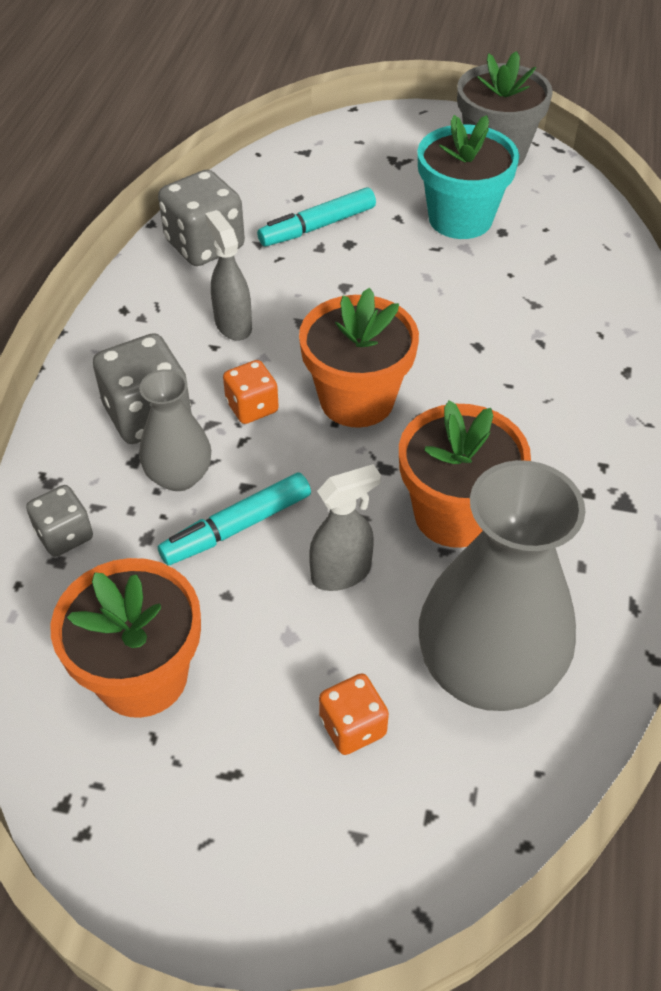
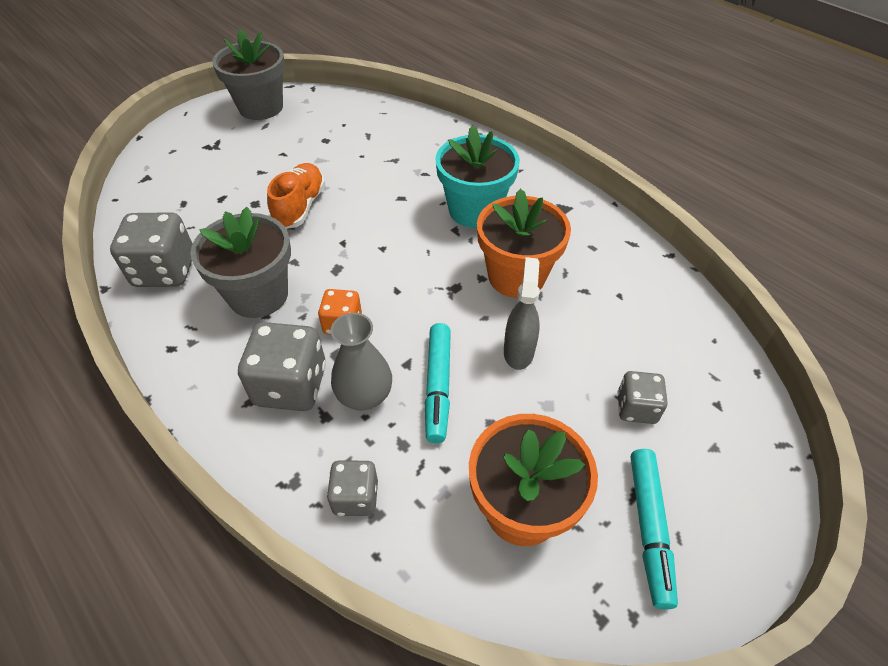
camera: 55 degrees left, 0 degrees up
grey spray bottle [205,210,252,341] -> grey flower pot [190,207,291,318]
turquoise marker [257,187,376,246] -> turquoise marker moved to [631,449,678,610]
orange flower pot [299,288,419,428] -> none
orange dice [319,674,389,755] -> grey dice [617,371,668,424]
turquoise flower pot [417,115,519,239] -> turquoise flower pot moved to [435,125,520,228]
grey vase [419,460,585,711] -> none
none -> orange shoe [267,163,325,229]

